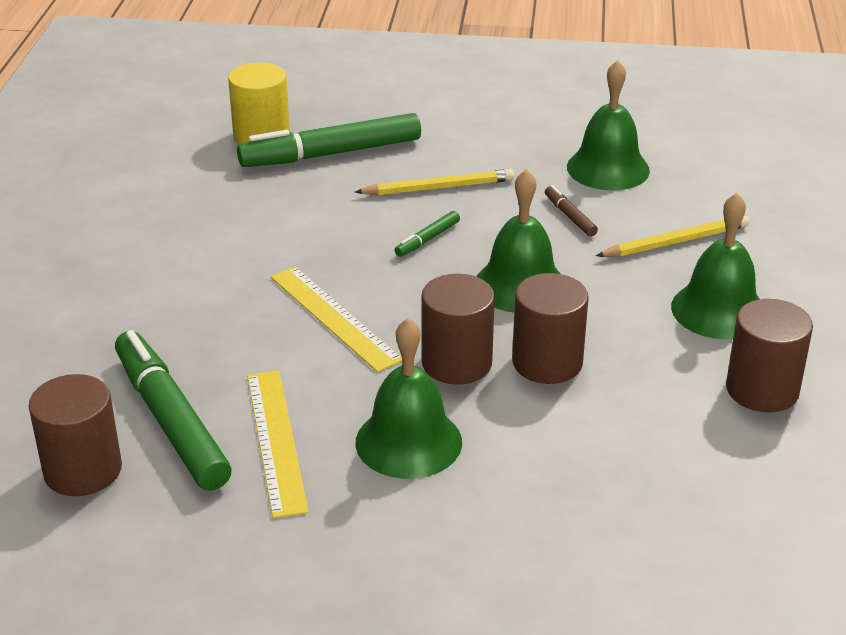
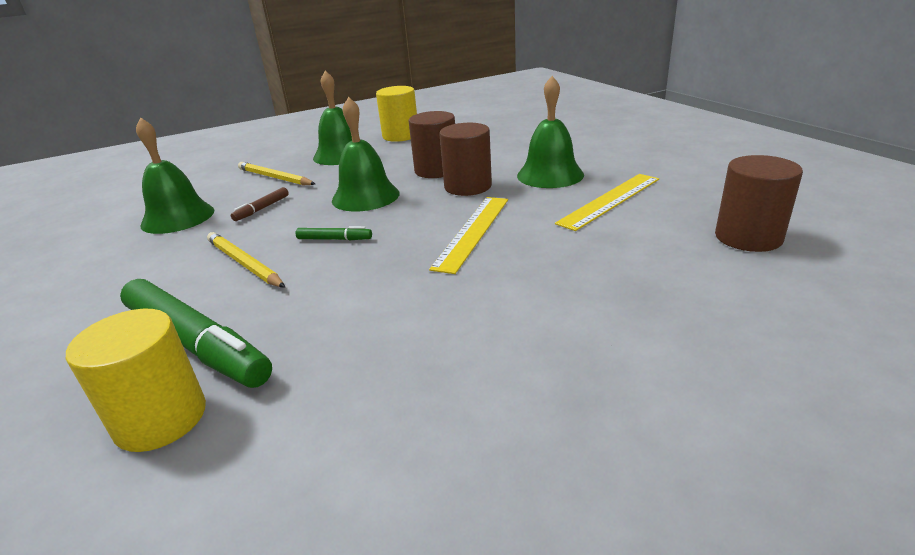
camera: 120 degrees left, 5 degrees down
green marker [115,330,232,491] -> none
brown cylinder [726,299,813,412] -> yellow cylinder [376,86,417,142]

